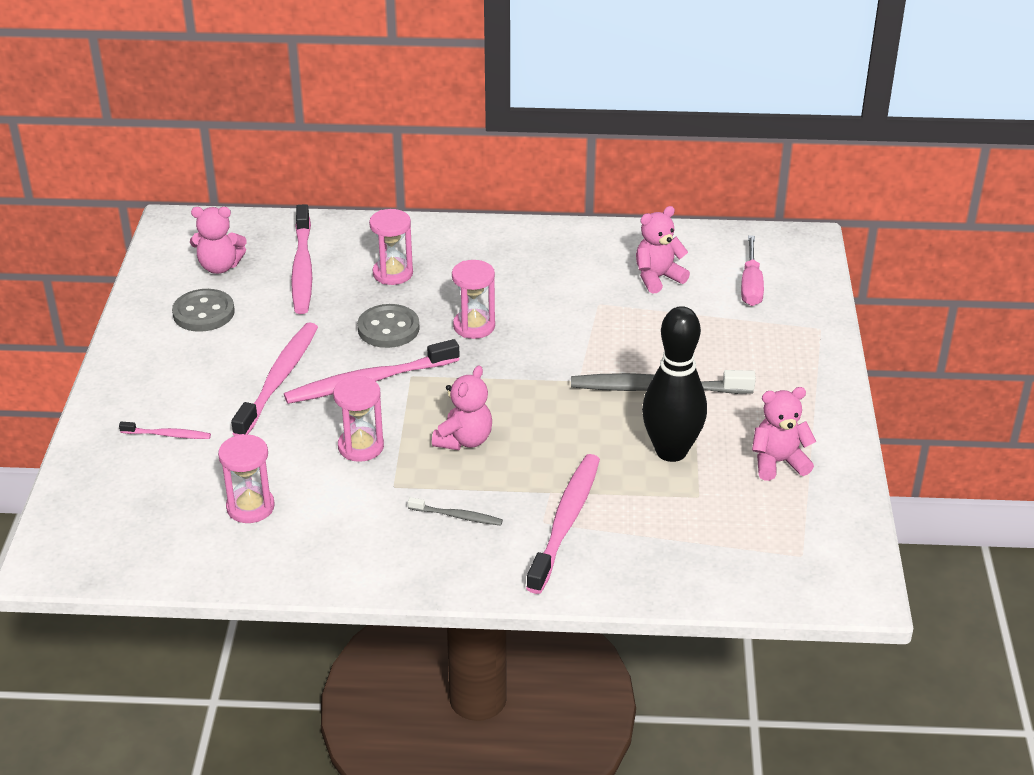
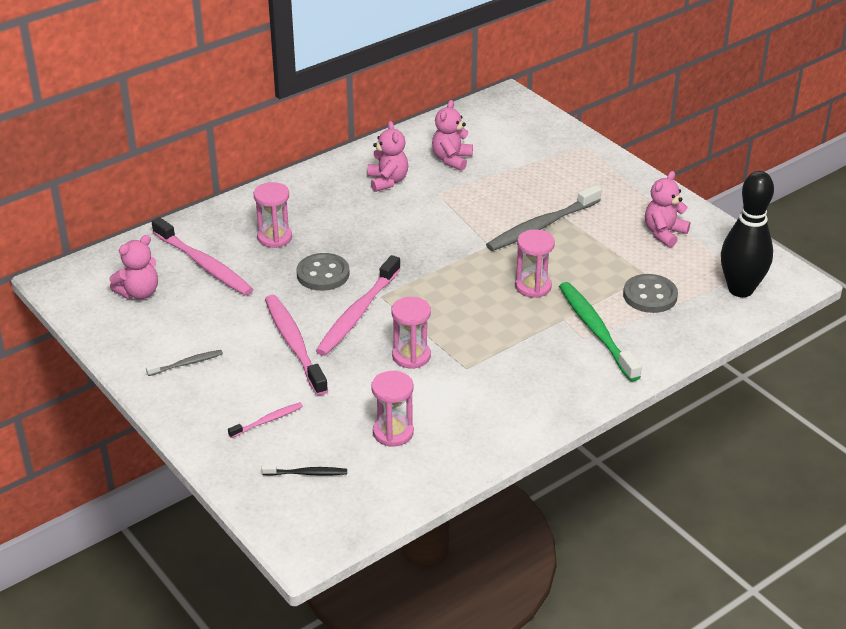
camera: 40 degrees left, 0 degrees up
grey button [172,289,235,332] -> grey button moved to [623,274,678,313]
grey toothbrush [408,497,503,526] -> grey toothbrush moved to [146,350,223,376]
pink teddy bear [432,366,492,450] -> pink teddy bear moved to [367,121,408,192]
pink hourglass [452,260,495,339] -> pink hourglass moved to [515,229,555,298]
pink toothbrush [526,454,600,594] -> green toothbrush [559,282,642,382]
black bowling pin [642,306,707,462] -> black bowling pin moved to [721,171,774,297]
pink screwdriver [741,235,764,306] -> none
none -> black toothbrush [262,465,347,476]

